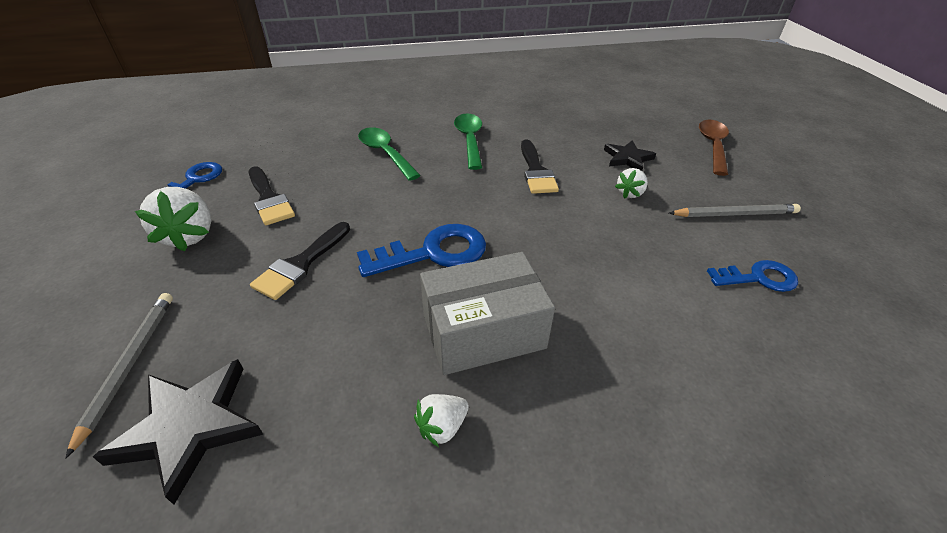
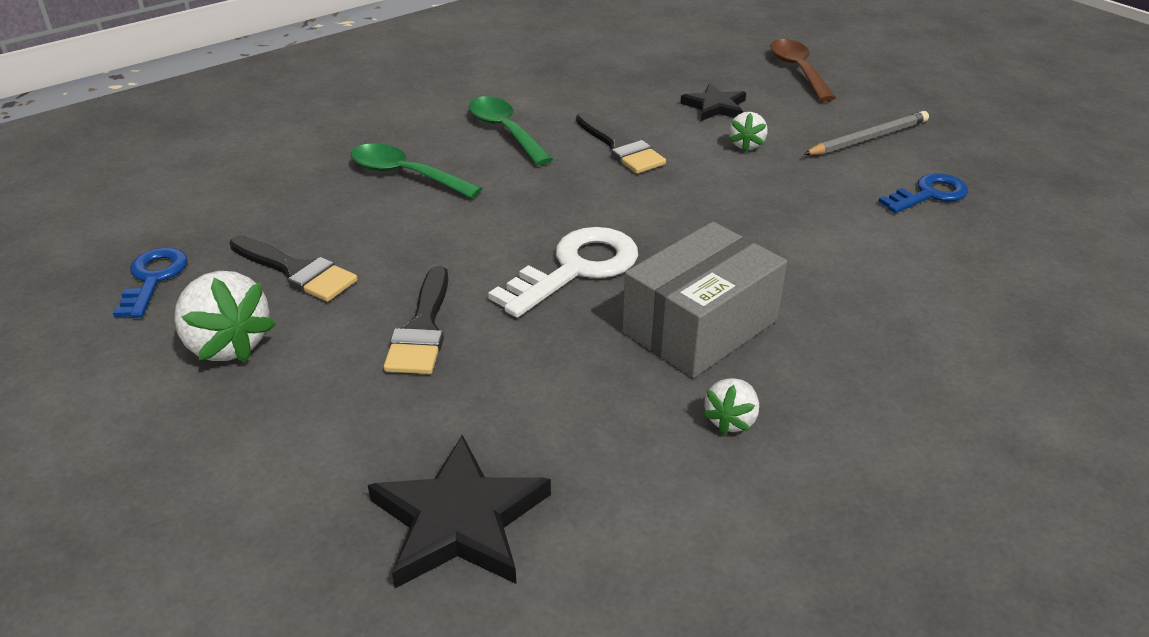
camera: 25 degrees left, 5 degrees down
grey pencil [65,293,173,458] -> none
blue key [357,224,486,277] -> white key [488,227,638,318]

